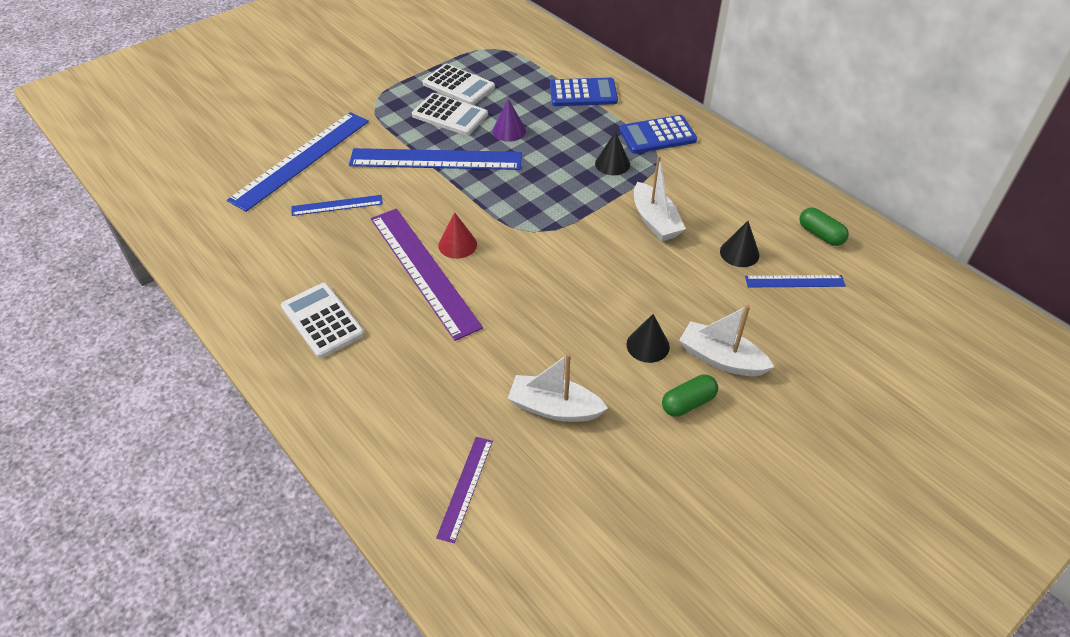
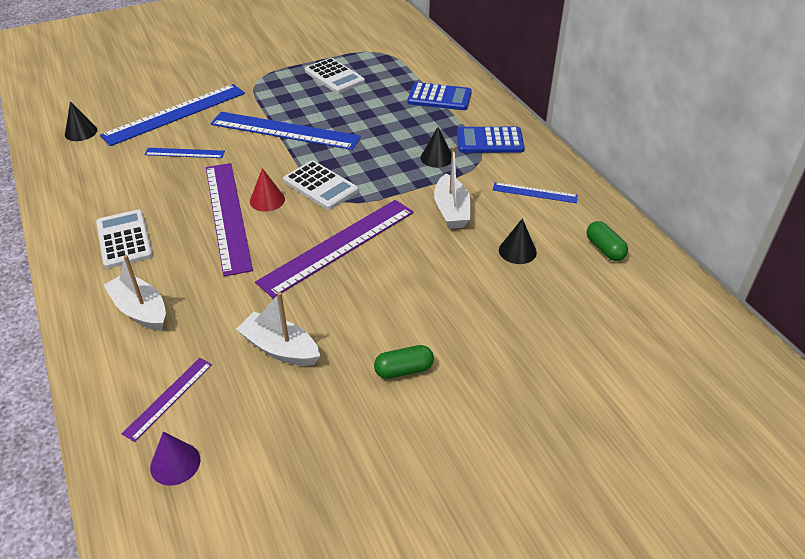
camera: 15 degrees right, 5 degrees down
white calculator [412,93,488,135] -> white calculator moved to [283,160,359,210]
purple cone [492,99,526,142] -> purple cone moved to [150,432,200,486]
black cone [626,314,670,363] -> black cone moved to [65,101,97,141]
white boat [679,305,774,376] -> white boat moved to [104,255,166,331]
blue ruler [745,275,846,287] -> blue ruler moved to [493,182,578,203]
none -> purple ruler [255,200,414,298]

